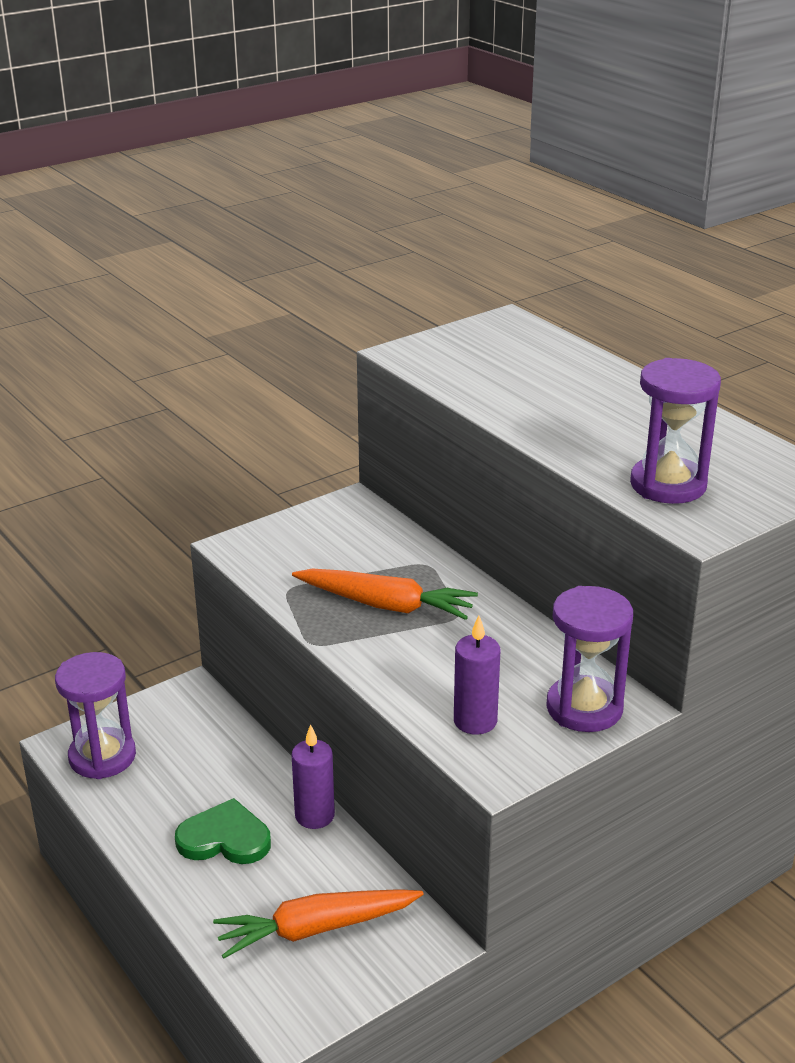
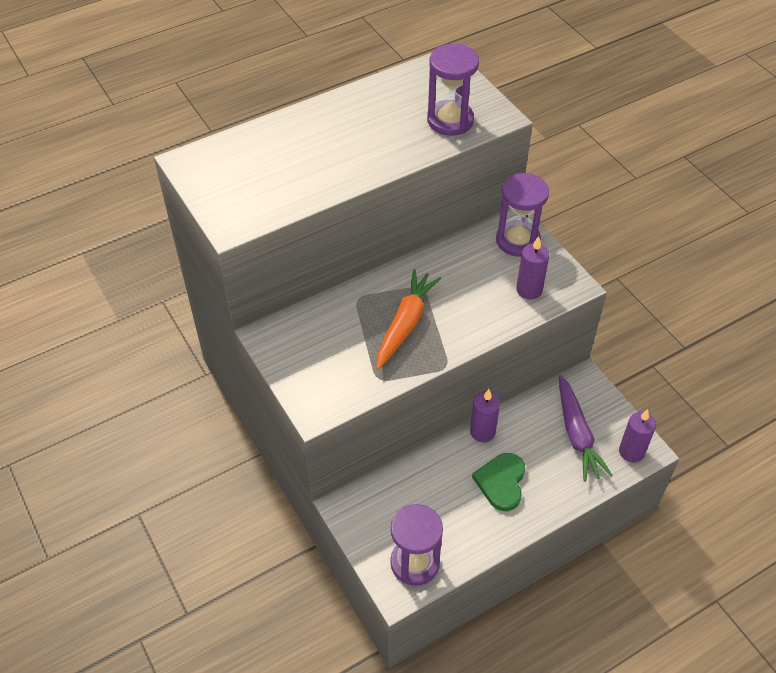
camera: 85 degrees left, 20 degrees up
orange carrot [213,889,424,959] -> purple carrot [559,375,613,482]
none -> purple candle [619,409,656,462]

